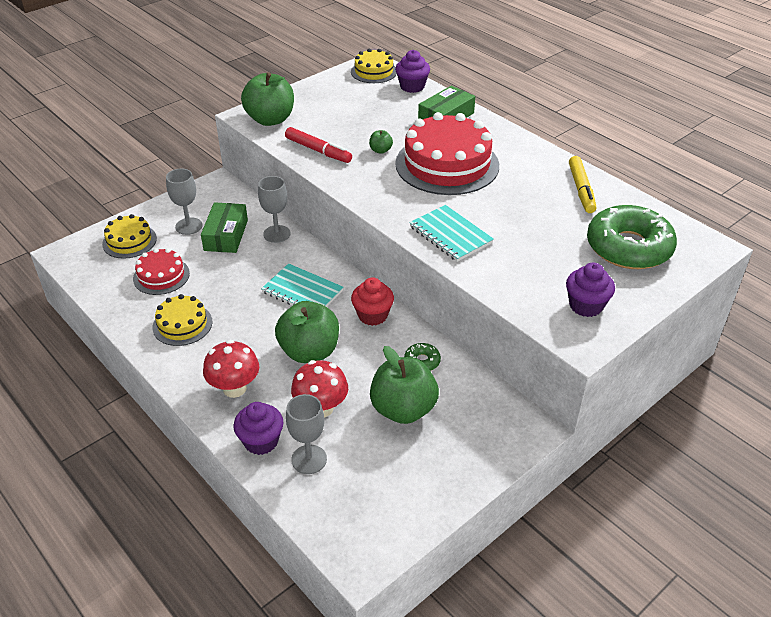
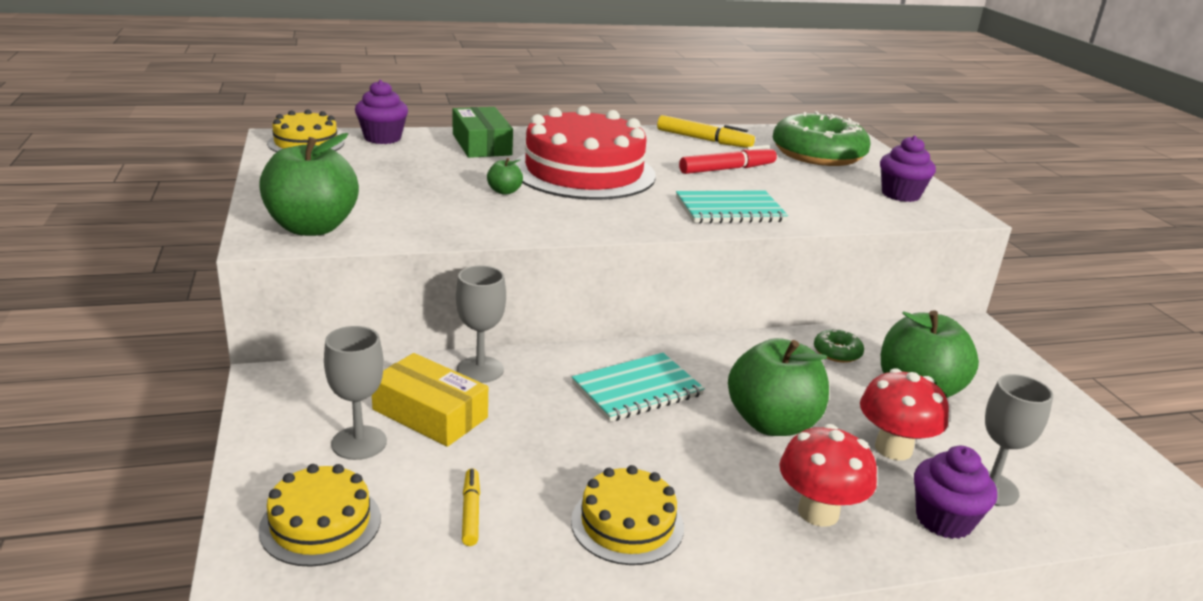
camera: 65 degrees left, 15 degrees down
red cake [133,248,190,295] -> yellow marker [462,468,480,546]
green box [201,202,248,253] -> yellow box [372,353,488,447]
red marker [285,127,352,163] -> red marker moved to [679,145,777,174]
red cupcake [351,277,394,326] -> none

